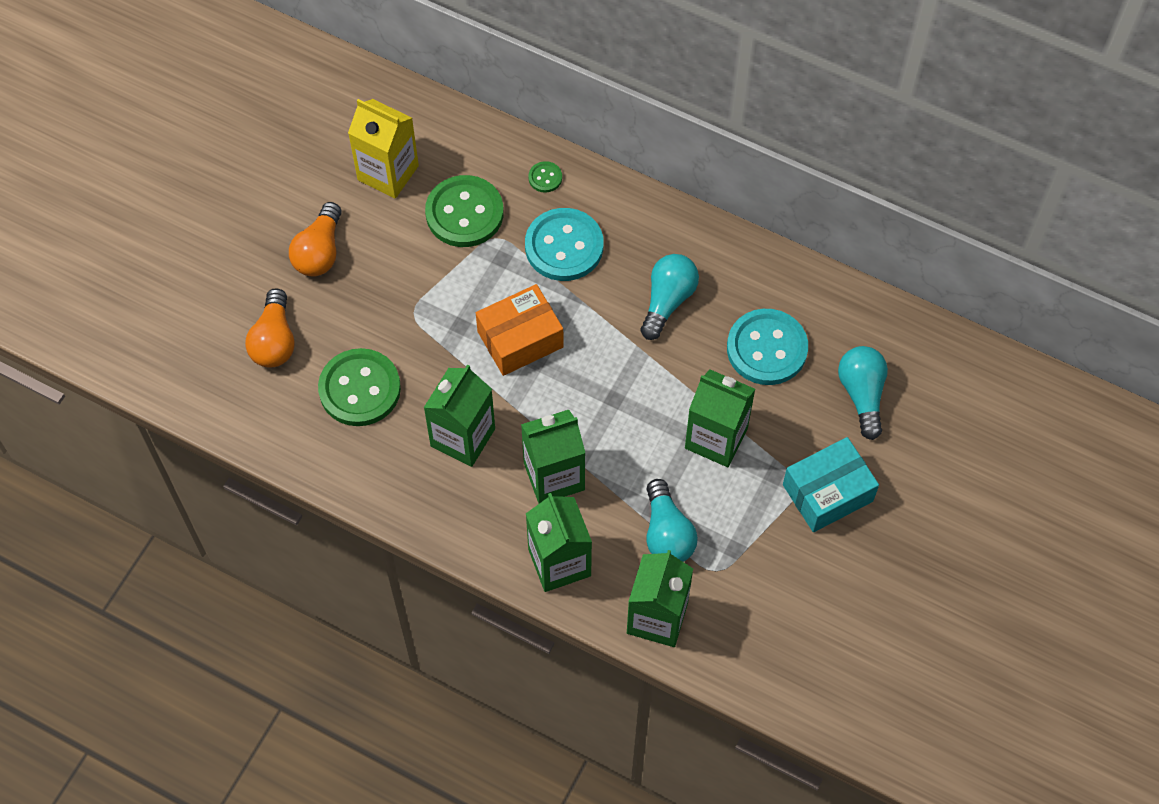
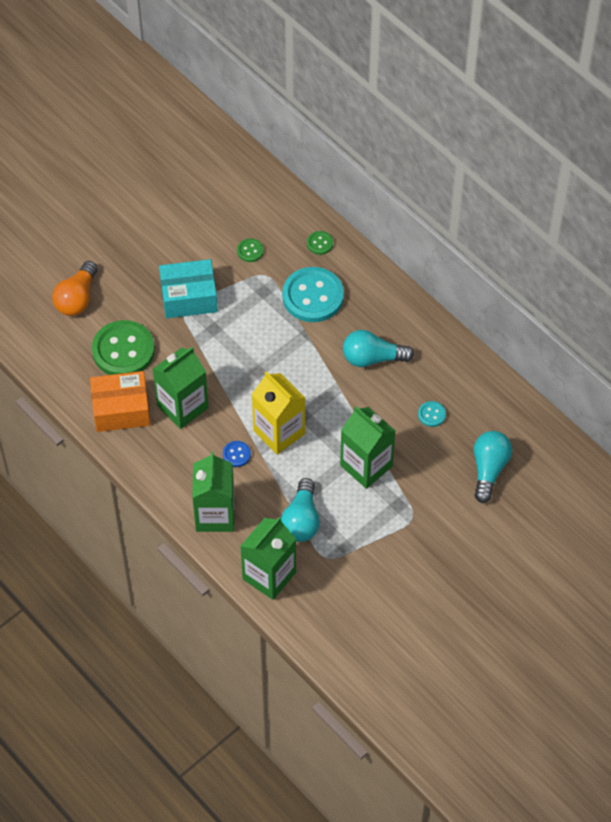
camera: 20 degrees right, 5 degrees down
orange light bulb [289,202,342,277] -> none
yellow carton [348,99,419,199] -> yellow carton moved to [251,371,305,455]
green button [425,175,504,247] -> green button [237,238,264,262], size x0.44
orange box [476,284,564,376] -> orange box moved to [90,371,150,432]
green carton [521,410,585,504] -> blue button [223,441,251,467]
turquoise light bulb [640,254,699,340] -> turquoise light bulb turned 135 degrees counterclockwise [343,330,414,367]
turquoise button [727,309,808,385] -> turquoise button [418,401,446,427], size x0.44
turquoise box [783,437,879,532] -> turquoise box moved to [159,259,218,318]

